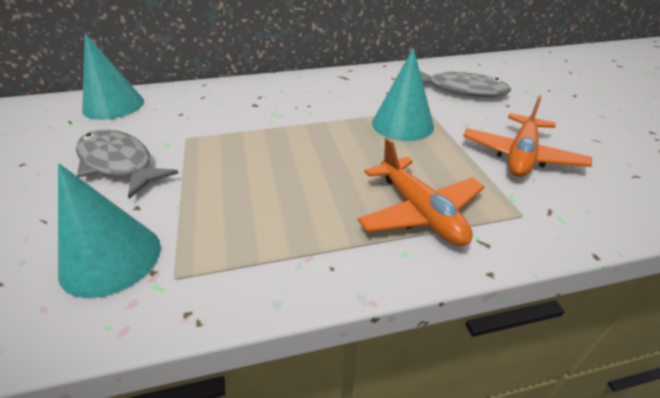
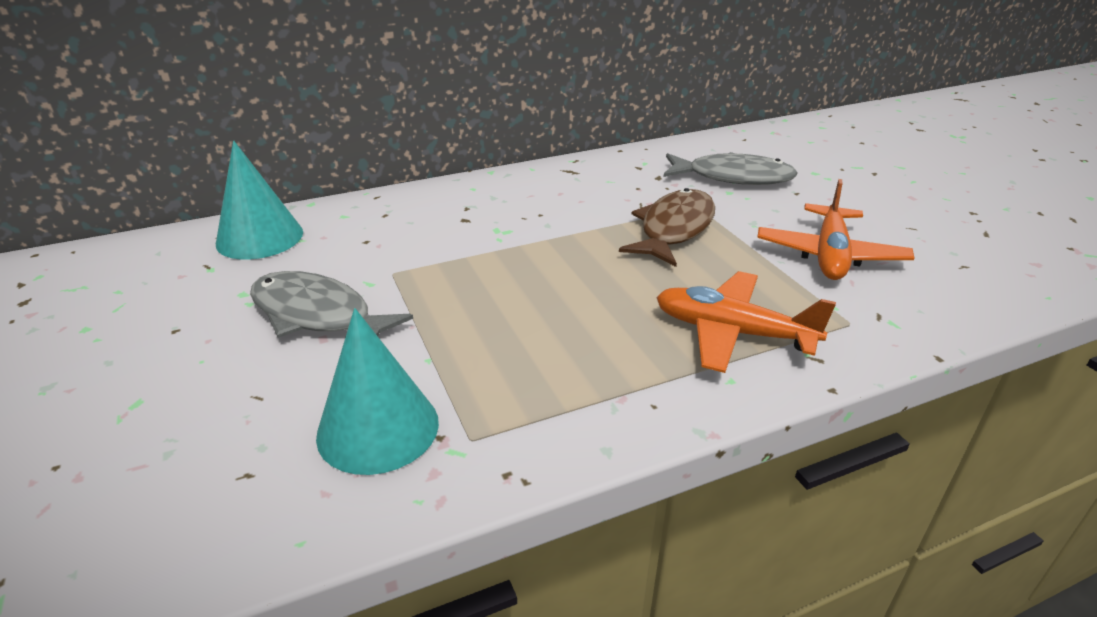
camera: 10 degrees left, 5 degrees down
orange plane [358,137,485,246] -> orange plane turned 150 degrees clockwise [656,271,836,373]
turquoise cone [372,48,434,141] -> brown fish [619,188,715,267]

